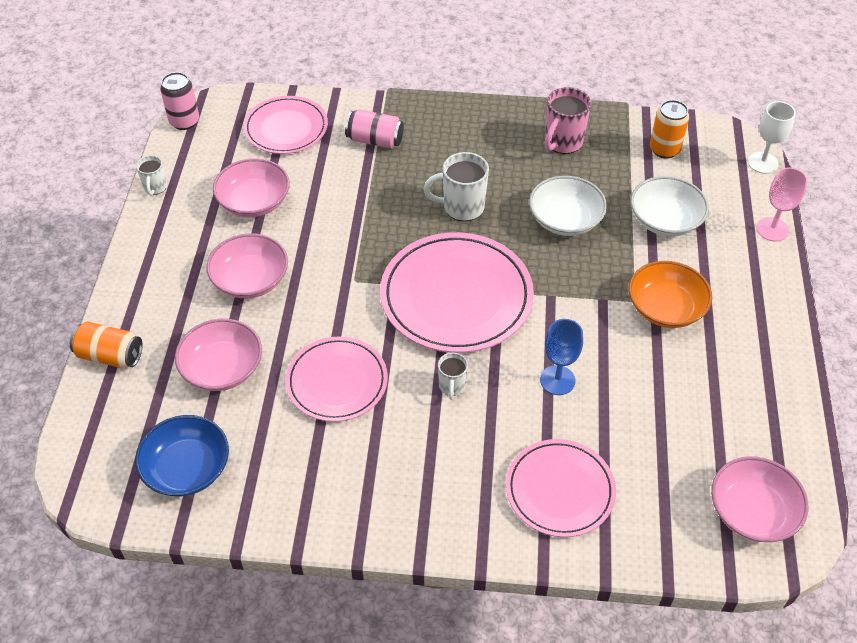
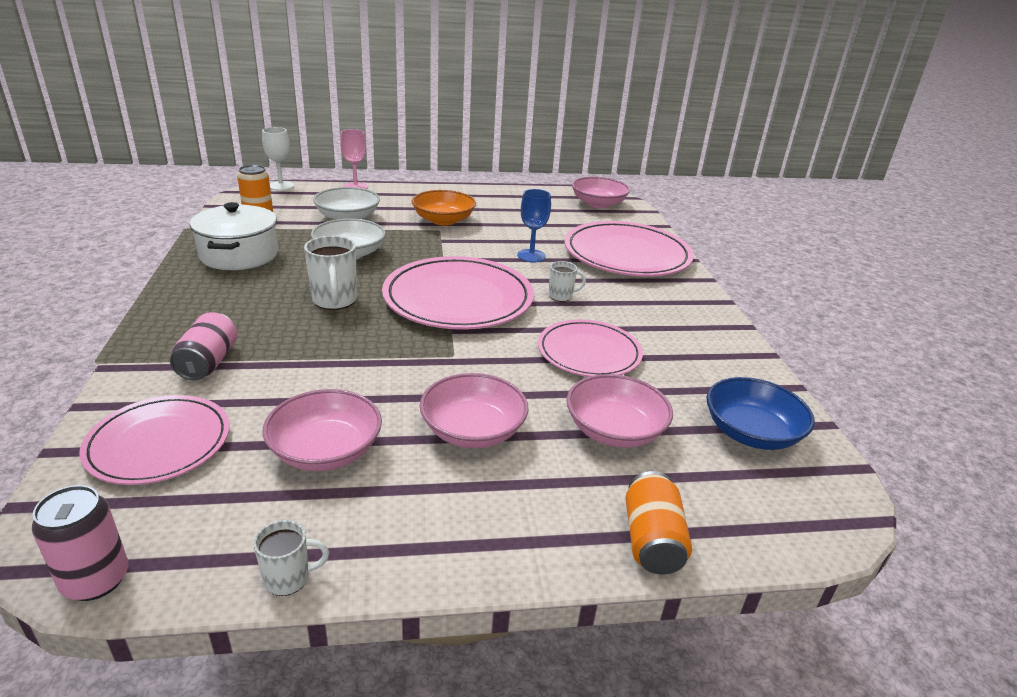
camera: 105 degrees left, 20 degrees down
pink plate [506,439,616,537] -> pink plate [564,221,694,276], size x1.59
pink mug [545,87,591,154] -> white pot [190,202,278,270]

